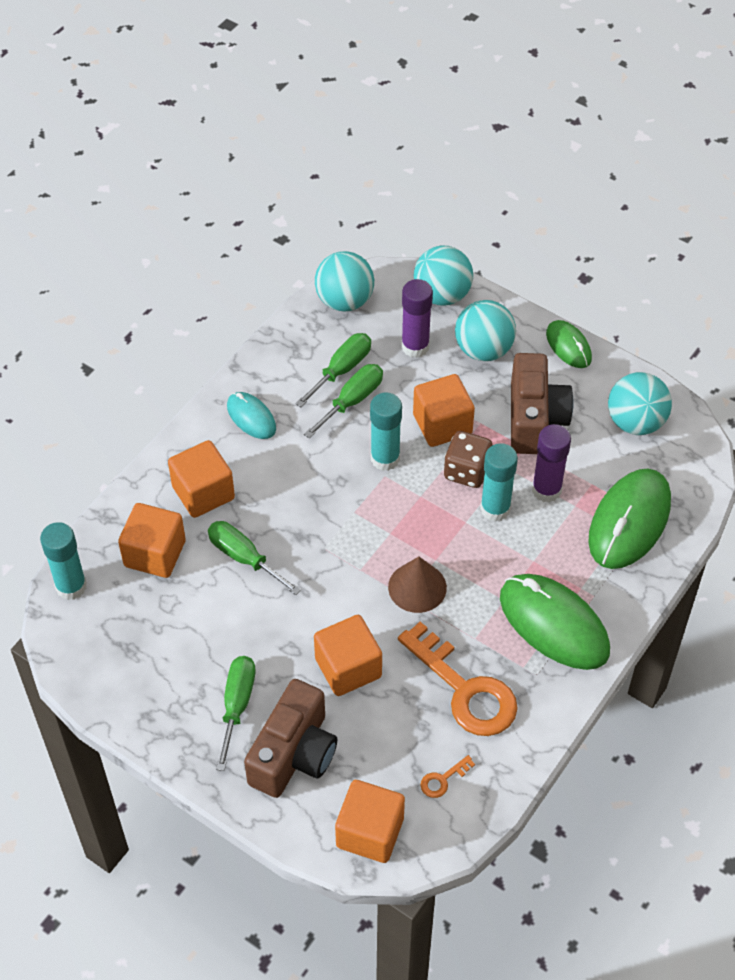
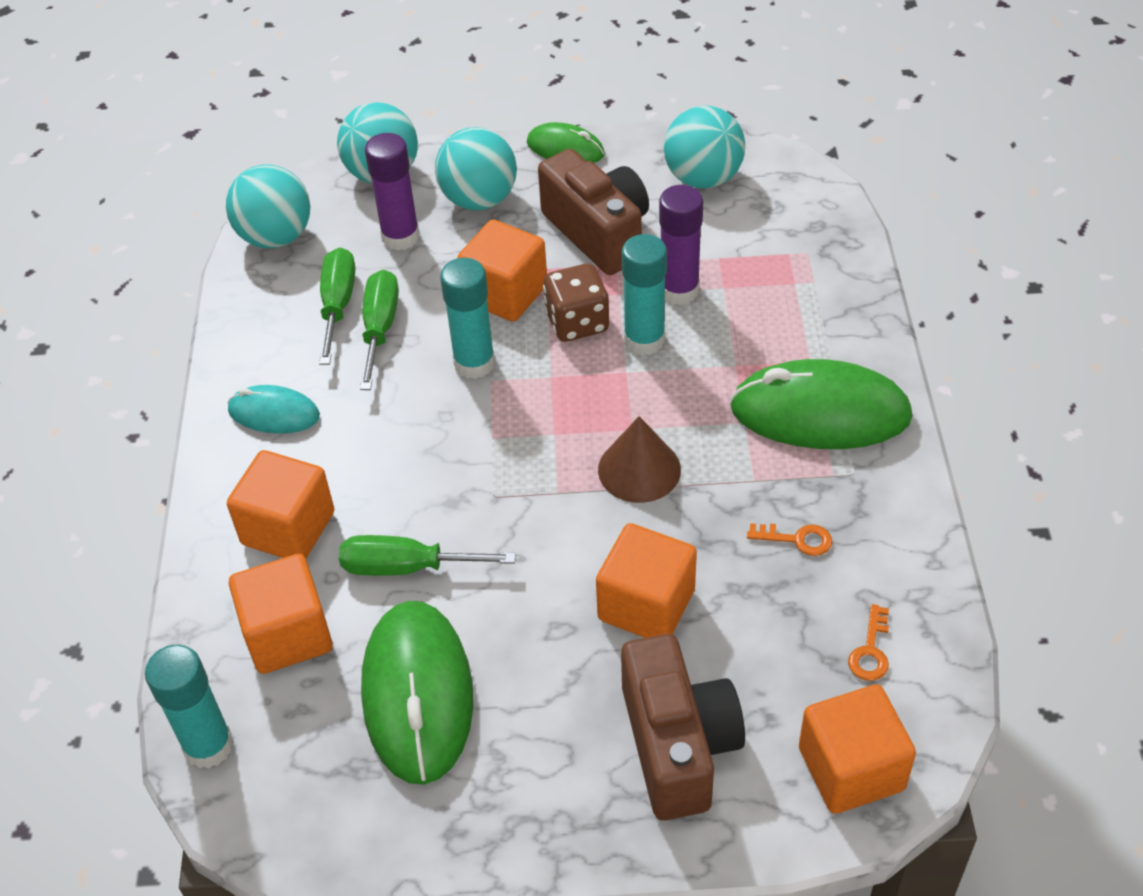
camera: 35 degrees left, 5 degrees down
green screwdriver [216,656,255,771] -> none
orange key [398,622,518,736] -> orange key [747,523,832,556], size x0.40
green mouse [588,469,671,569] -> green mouse moved to [361,601,473,785]

